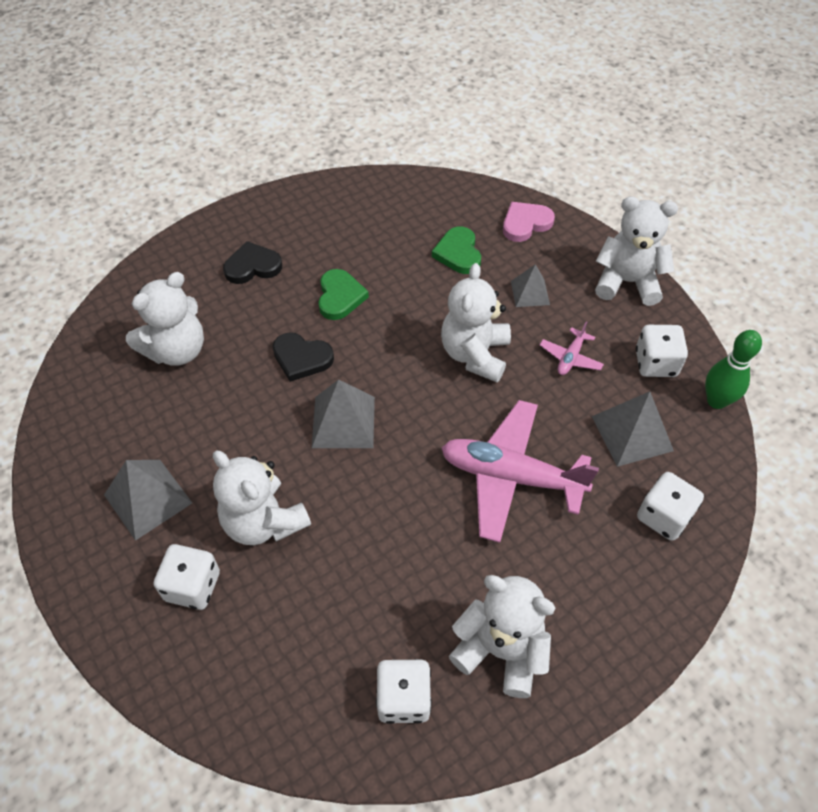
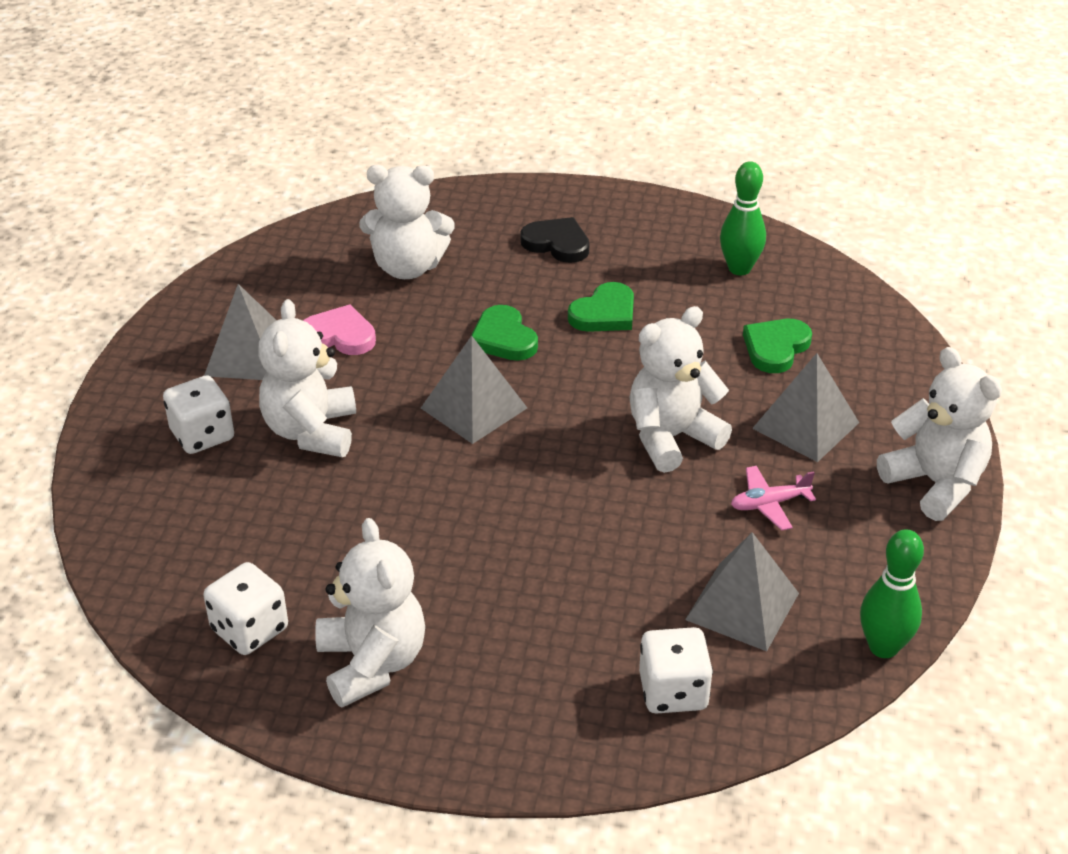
camera: 45 degrees right, 15 degrees down
black heart [273,333,334,382] -> green heart [471,305,538,361]
pink plane [442,400,599,543] -> none
pink heart [503,202,555,242] -> pink heart moved to [303,304,376,355]
grey pyramid [511,264,550,307] -> grey pyramid [752,353,859,462], size x1.59
white dice [636,325,688,377] -> none
none -> green bowling pin [720,161,766,275]

